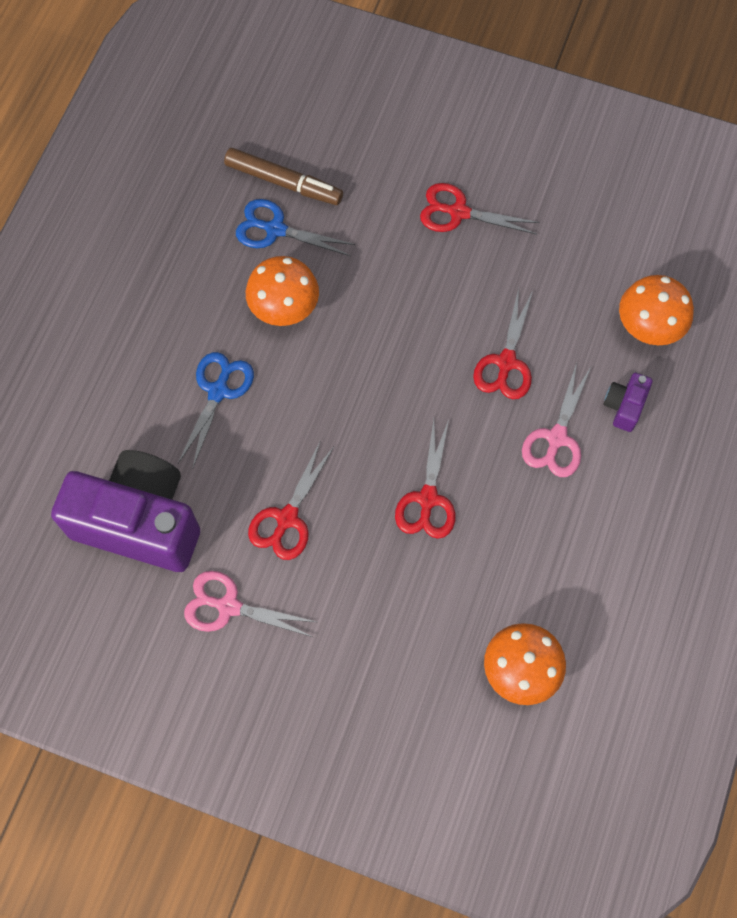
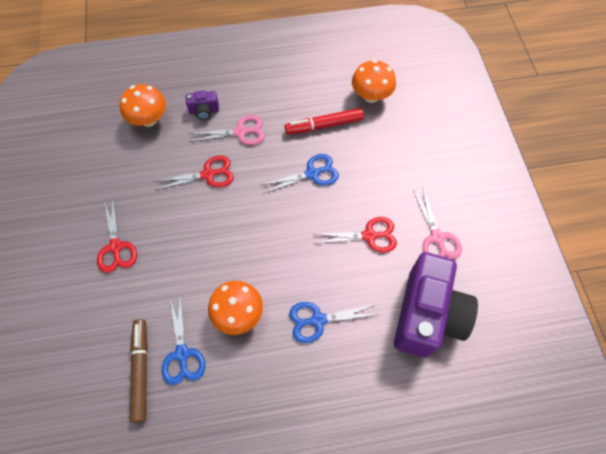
camera: 120 degrees left, 5 degrees down
purple camera [51,450,200,572] -> purple camera turned 150 degrees counterclockwise [394,252,478,358]
red scissors [395,419,455,539] -> blue scissors [261,154,339,194]
none -> red marker [284,108,364,134]

